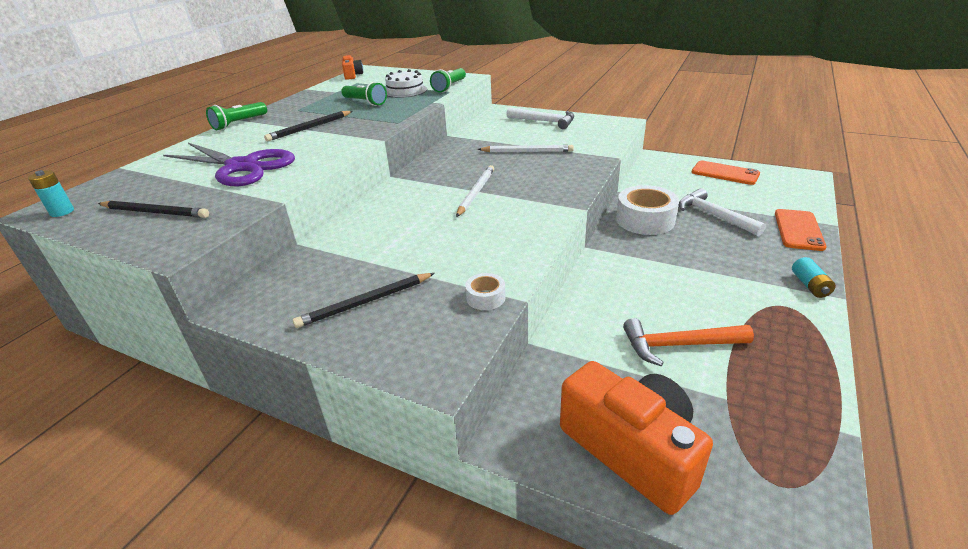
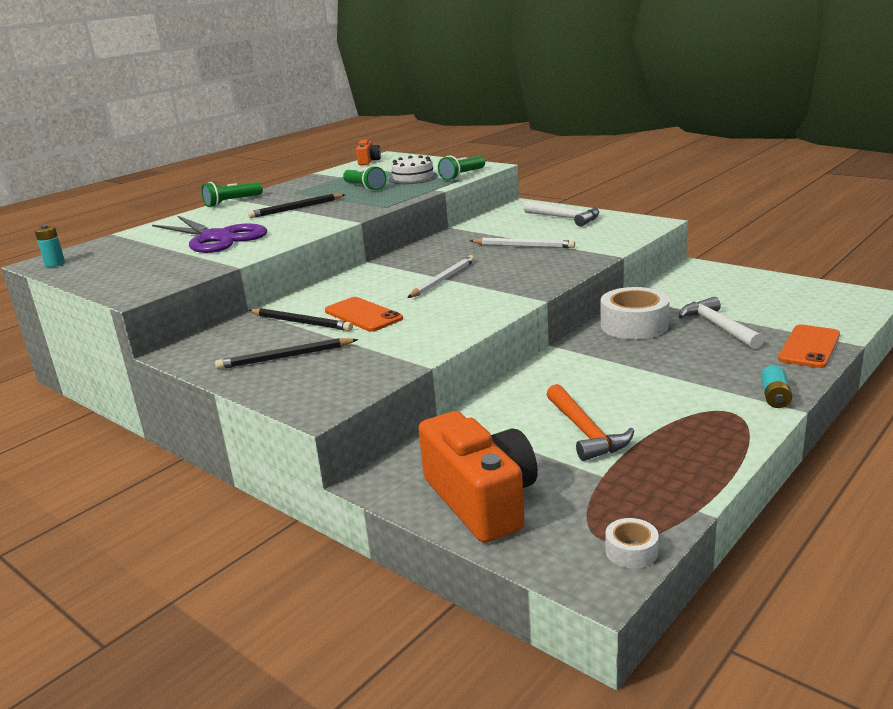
camera: 15 degrees right, 10 degrees down
black pencil [98,200,209,218] -> black pencil moved to [249,308,353,331]
white tape [465,273,506,310] -> white tape moved to [605,518,659,569]
orange hammer [623,318,754,366] -> orange hammer turned 120 degrees counterclockwise [547,384,634,461]
orange phone [692,161,760,185] -> orange phone moved to [325,297,403,332]

